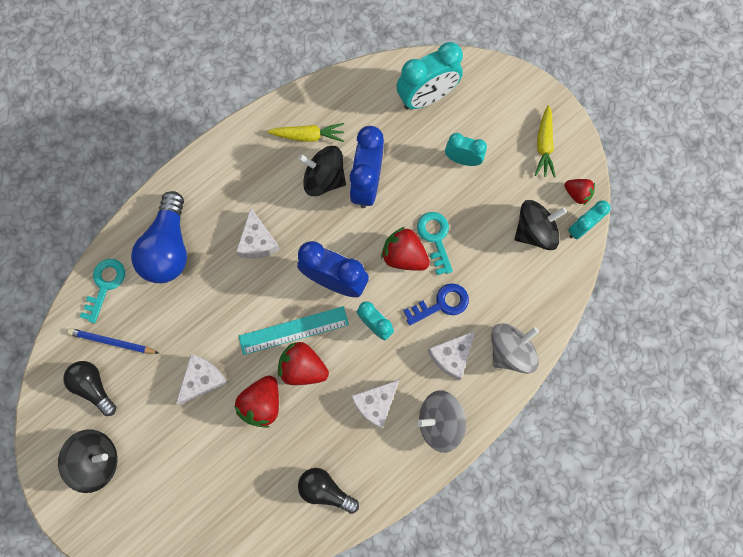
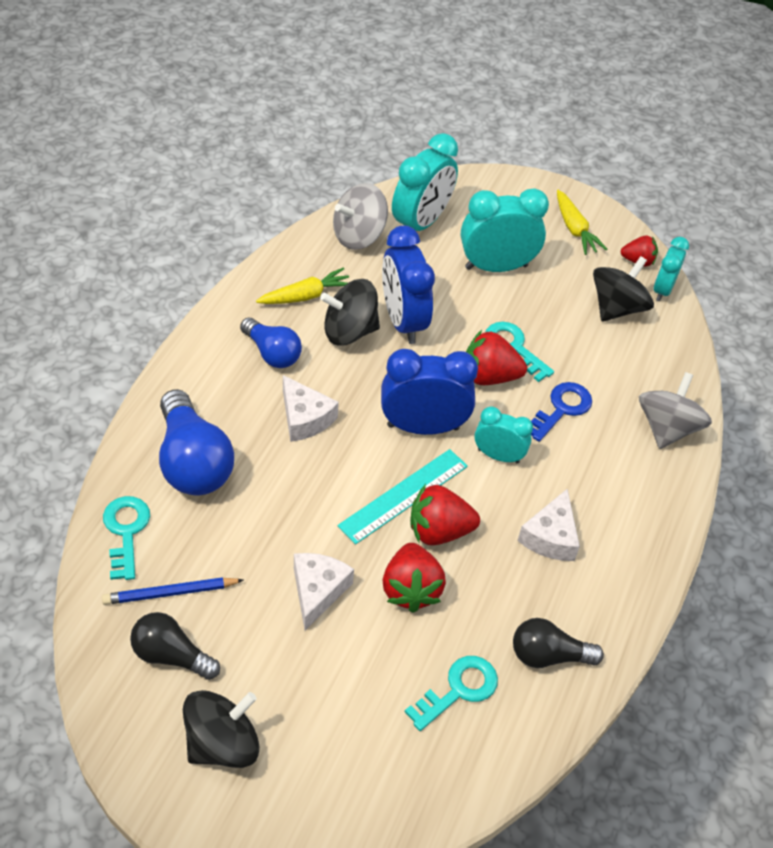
camera: 30 degrees left, 25 degrees down
grey spinning top [417,391,466,453] -> grey spinning top moved to [333,183,388,250]
white cheese [428,331,475,380] -> none
turquoise clock [445,133,487,166] -> turquoise clock [461,188,549,272], size x1.68
none -> blue light bulb [240,318,302,368]
none -> turquoise key [405,656,498,731]

